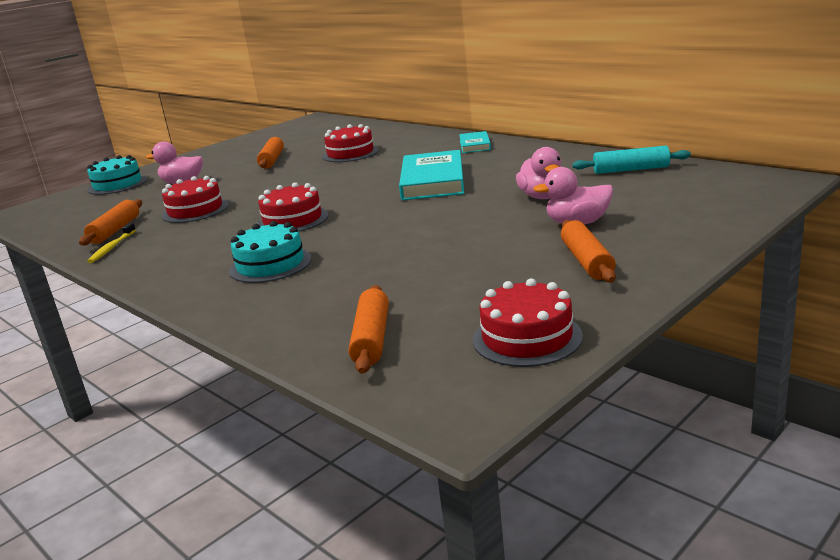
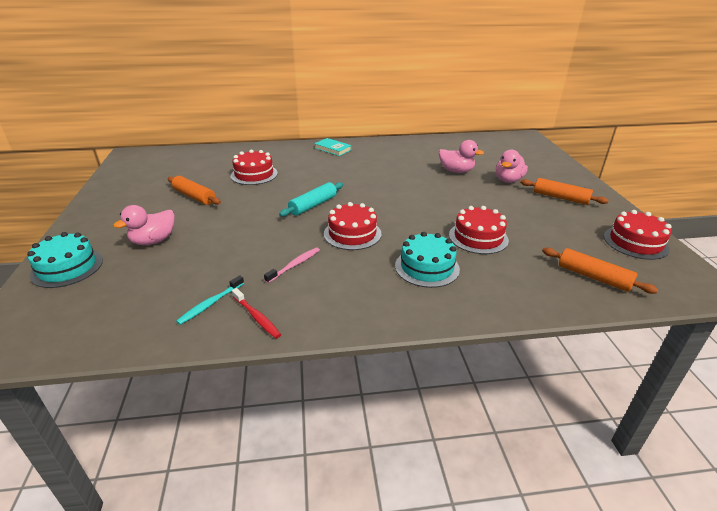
camera: 55 degrees left, 10 degrees up
orange rolling pin [79,199,142,246] -> turquoise toothbrush [176,275,244,325]
yellow toothbrush [87,223,136,263] -> red toothbrush [232,288,281,338]
red cake [161,176,229,223] -> red cake moved to [449,206,509,254]
turquoise book [399,150,464,200] -> none
turquoise rolling pin [572,146,691,174] -> turquoise rolling pin moved to [279,182,343,217]
none -> pink toothbrush [264,247,320,283]

